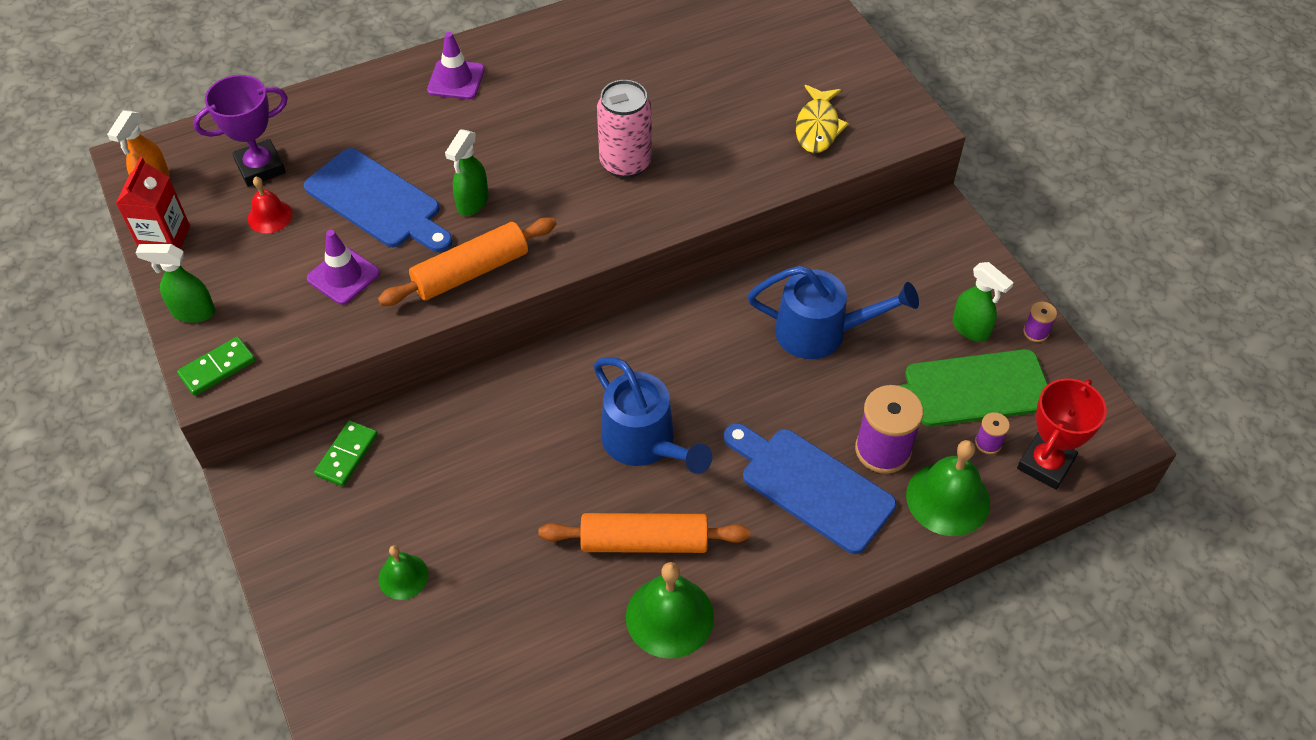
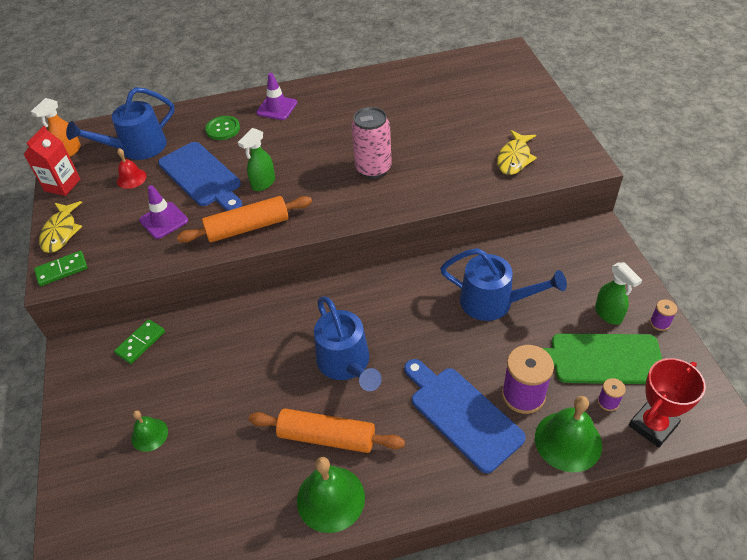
camera: 15 degrees right, 5 degrees down
green spray bottle [135,244,215,323] -> yellow fish [39,201,82,253]
purple trophy [193,75,288,187] -> blue watering can [66,87,175,160]
none -> green button [205,116,240,140]

